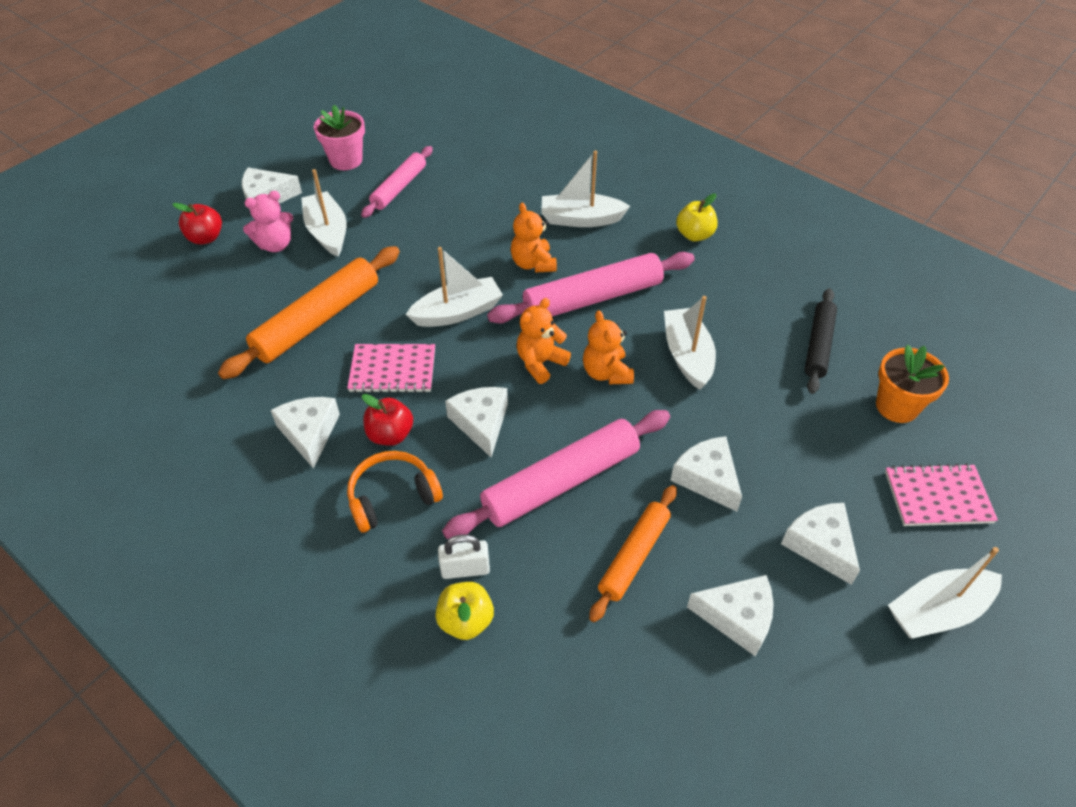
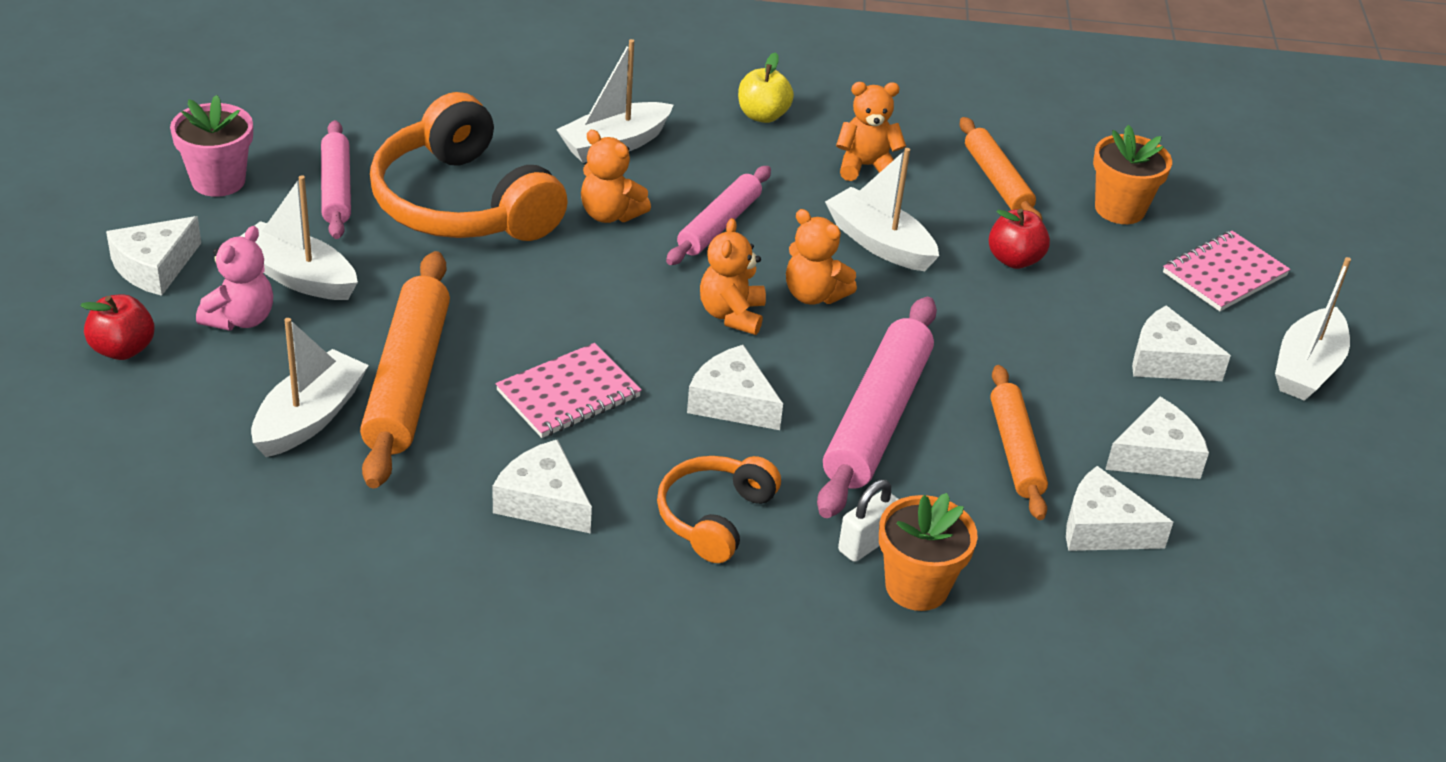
camera: 40 degrees left, 10 degrees down
red apple [362,394,413,446] -> red apple moved to [989,209,1050,269]
white boat [406,247,503,327] -> white boat moved to [251,318,369,457]
yellow apple [435,582,494,640] -> orange flower pot [879,493,978,611]
pink rolling pin [487,252,695,324] -> pink rolling pin [666,166,771,265], size x0.62
white cheese [670,436,742,512] -> white cheese moved to [1066,466,1173,551]
black rolling pin [805,288,837,394] -> orange rolling pin [960,117,1042,220]
none -> orange headphones [370,92,568,241]
none -> orange teddy bear [836,82,906,181]

